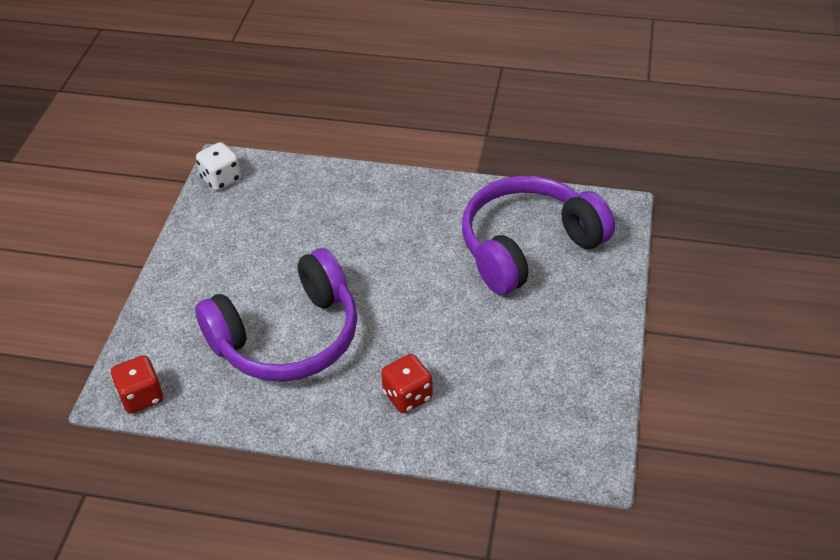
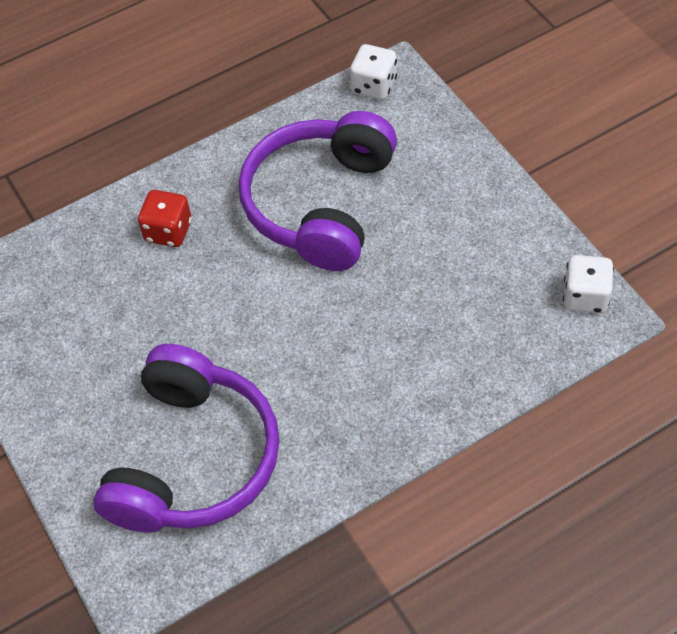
camera: 140 degrees right, 10 degrees up
red dice [111,355,163,414] -> white dice [350,44,397,100]

